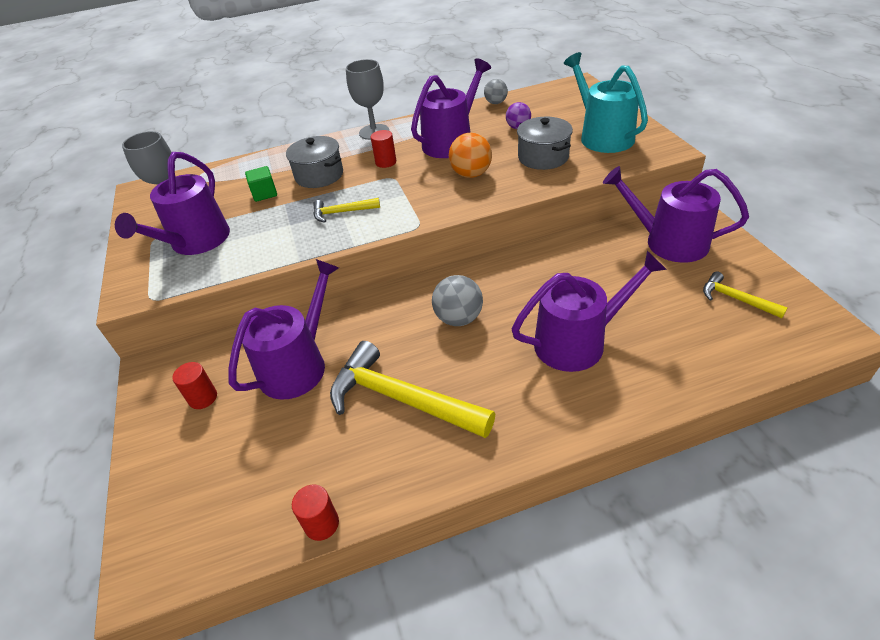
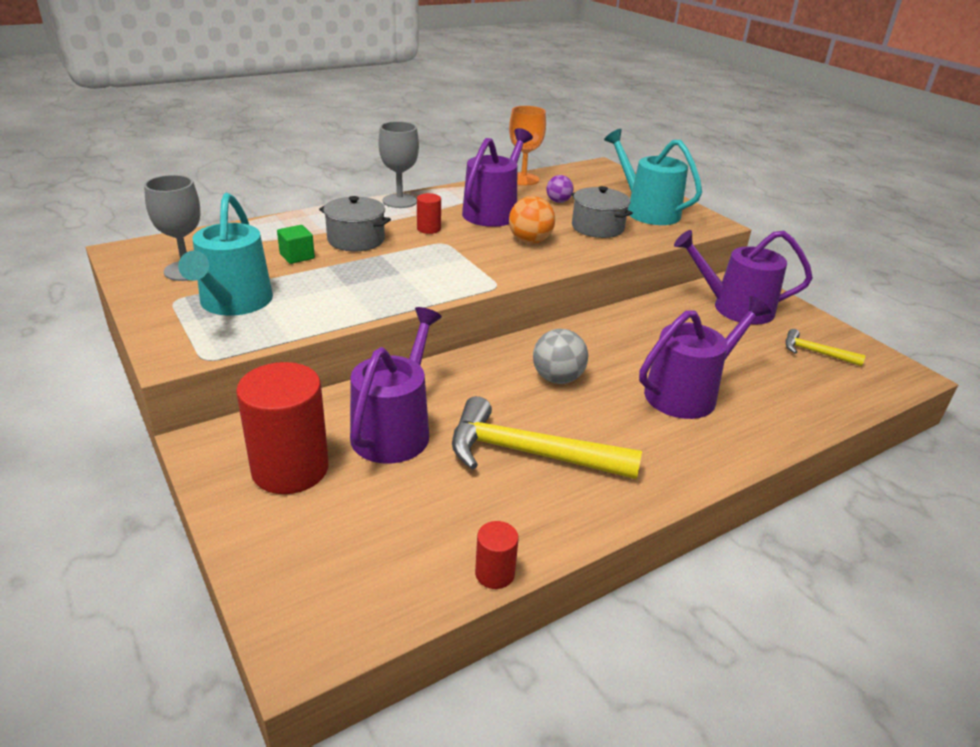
camera: 20 degrees left, 10 degrees down
purple watering can [115,152,230,255] -> turquoise watering can [178,193,273,316]
red cylinder [172,362,217,409] -> red cylinder [236,362,329,494], size x2.18
yellow hammer [313,198,380,223] -> none
grey ball [484,79,508,104] -> orange goblet [509,106,546,185]

